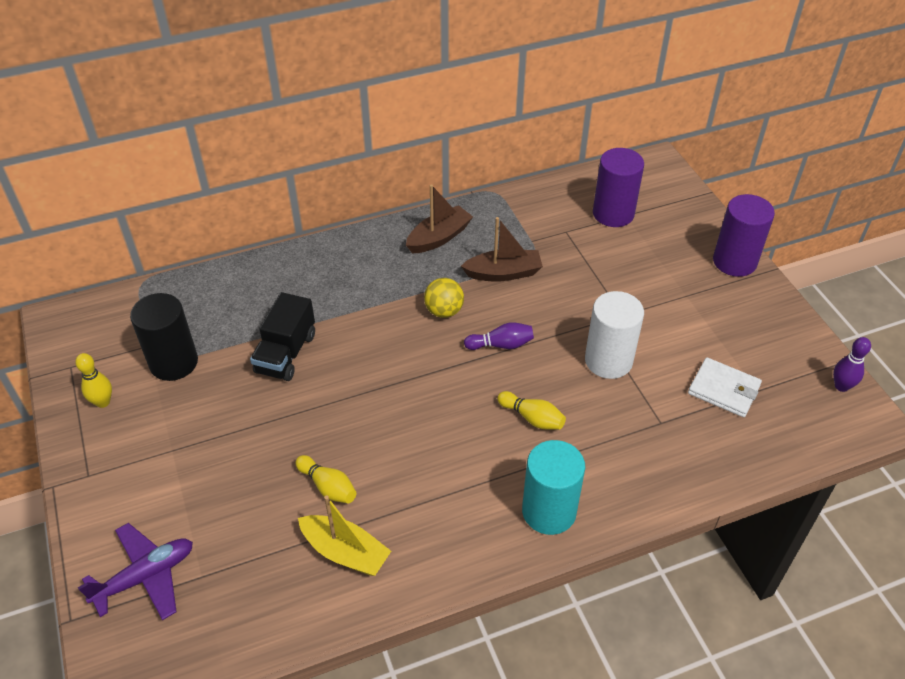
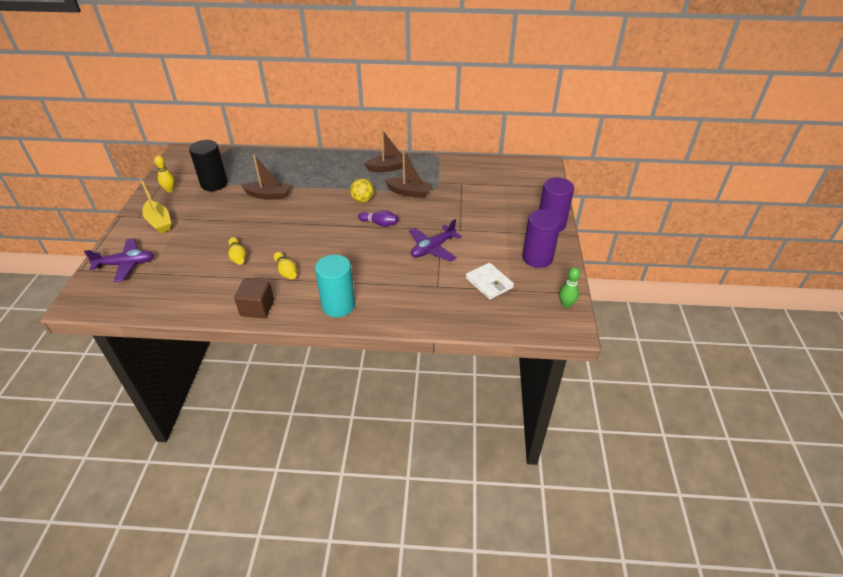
camera: 25 degrees right, 5 degrees down
black truck [250,292,315,381] -> brown boat [241,154,290,199]
yellow boat [298,495,391,576] -> yellow boat moved to [140,178,171,233]
yellow bowling pin [497,391,566,430] -> yellow bowling pin moved to [274,252,297,279]
white cylinder [585,291,644,379] -> purple plane [409,219,462,262]
purple cylinder [593,148,644,227] -> purple cylinder moved to [522,209,561,268]
purple bowling pin [833,337,871,392] -> green bowling pin [559,267,580,308]
none -> brown cube [234,279,274,318]

